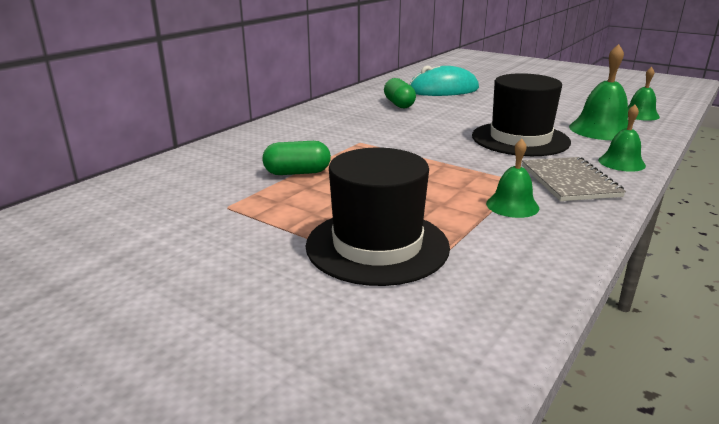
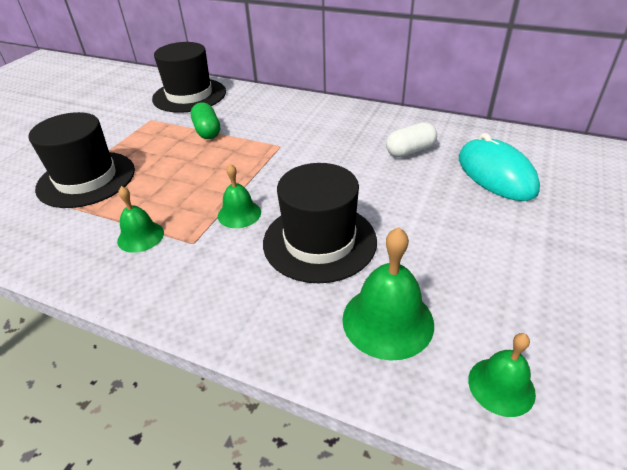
camera: 80 degrees right, 15 degrees up
green capsule [384,78,416,108] -> white capsule [386,122,437,158]
grey notebook [522,157,626,201] -> none
green bell [598,105,646,172] -> green bell moved to [218,164,261,228]
none -> black hat [152,42,226,113]

